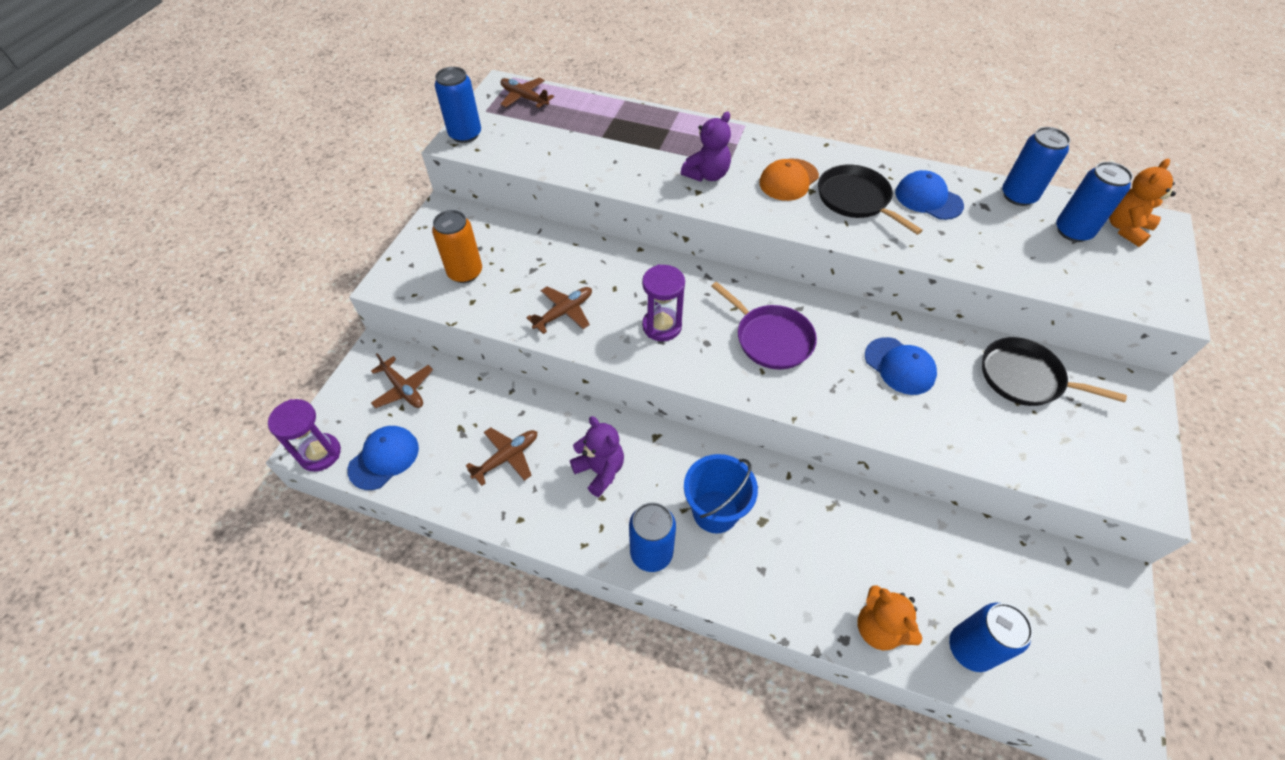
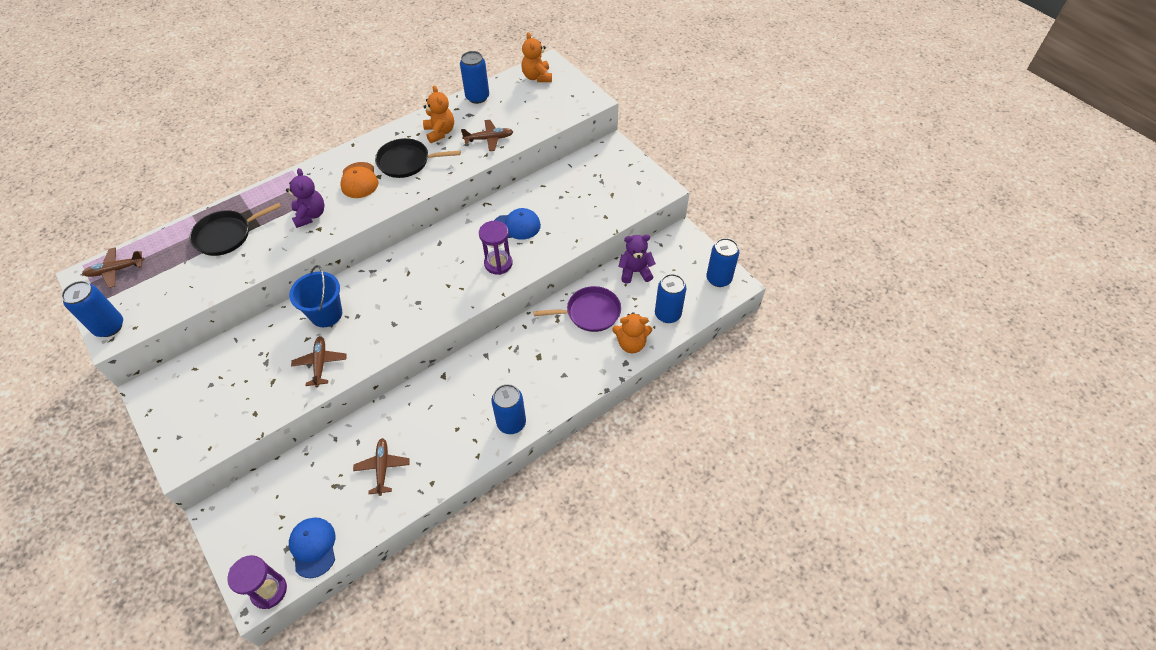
camera: 55 degrees left, 0 degrees up
brown plane [371,354,433,408] -> brown plane moved to [461,120,513,151]
orange can [432,210,482,283] -> none
purple teddy bear [570,416,624,497] -> purple teddy bear moved to [618,234,656,284]
purple hourglass [642,265,685,341] -> purple hourglass moved to [479,221,513,275]
blue bucket [684,454,758,533] -> blue bucket moved to [289,265,342,327]
purple pan [711,282,817,370] -> purple pan moved to [533,286,621,332]
blue cap [895,170,964,220] -> orange teddy bear [423,85,454,143]
black pan [982,337,1127,406] -> black pan moved to [190,203,281,256]
blue can [1056,162,1133,242] -> blue can moved to [706,238,739,287]

